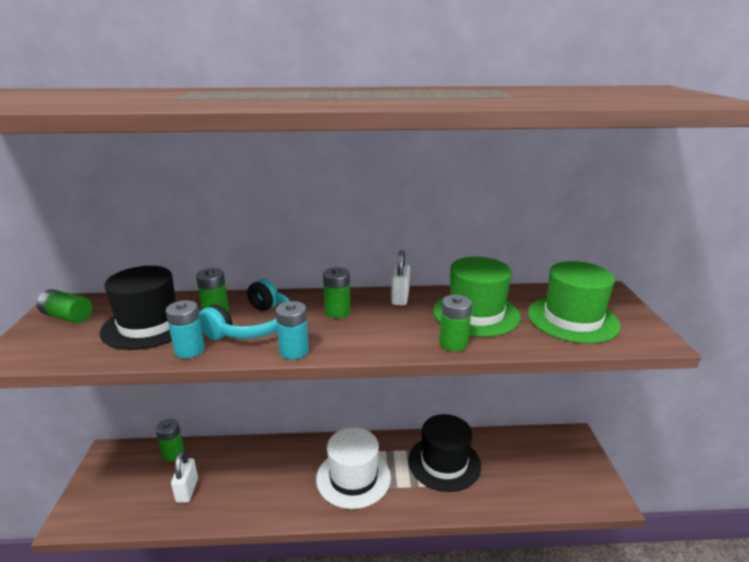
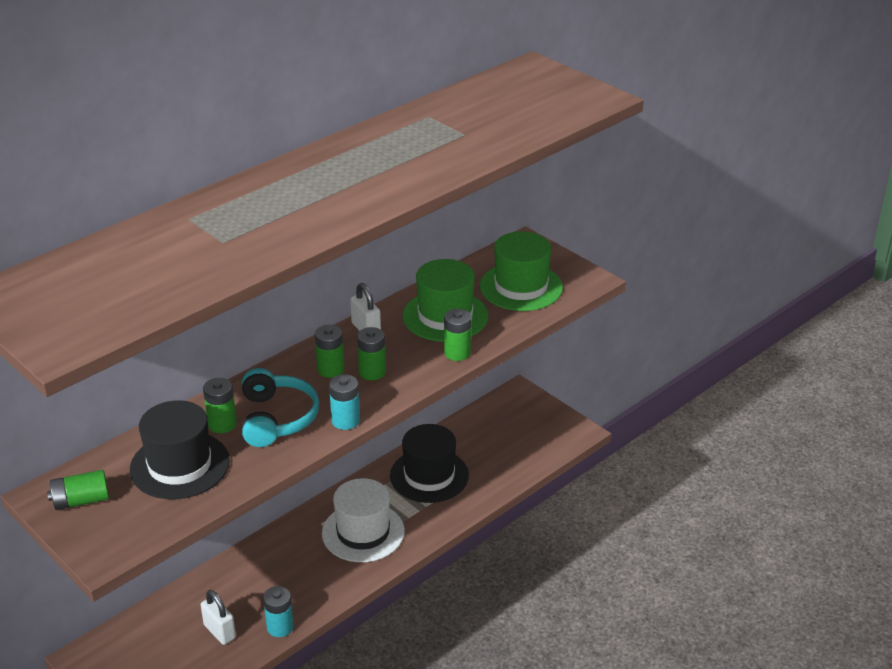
camera: 40 degrees left, 10 degrees up
green battery [156,419,185,461] -> green battery moved to [357,327,386,380]
turquoise battery [166,300,205,358] -> turquoise battery moved to [263,586,294,637]

